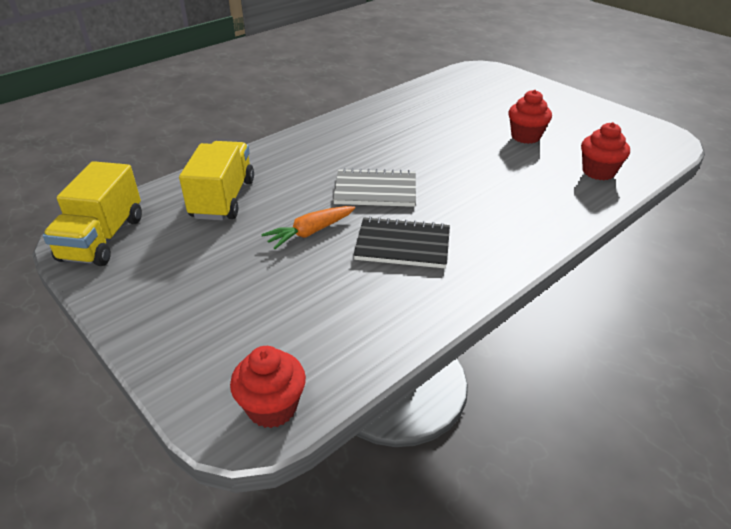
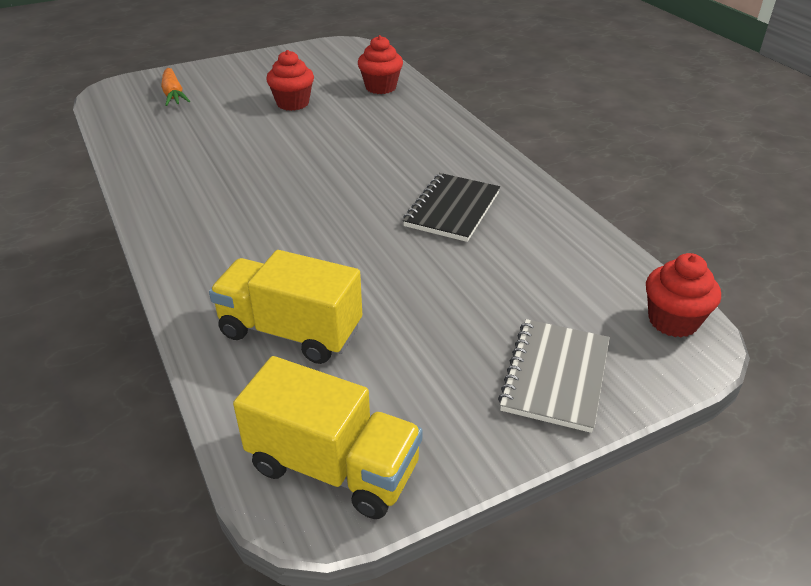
camera: 75 degrees left, 0 degrees up
orange carrot [261,206,355,249] -> orange carrot moved to [161,68,190,106]
grey notebook [333,168,416,207] -> grey notebook moved to [498,319,610,433]

